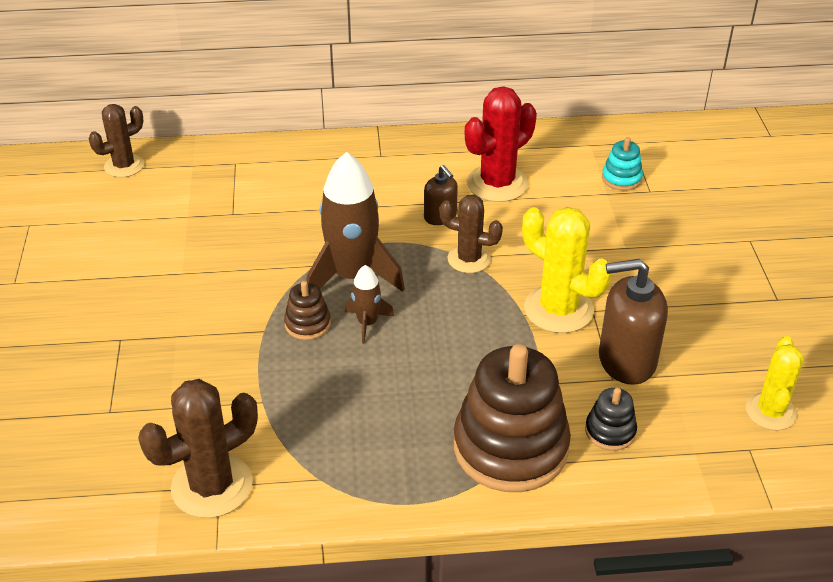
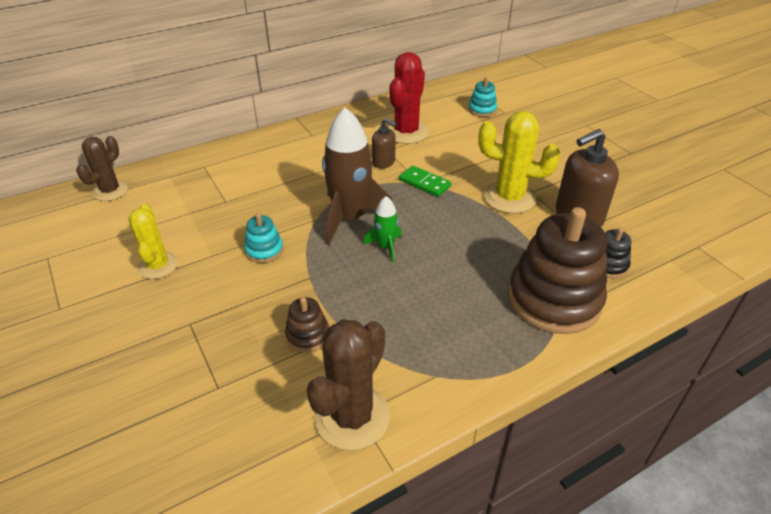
camera: 25 degrees left, 0 degrees up
brown stacking toy [284,281,331,340] -> brown stacking toy moved to [285,297,329,352]
brown rocket [345,265,394,344] -> green rocket [363,196,402,262]
brown cactus [439,195,503,273] -> green domino [399,166,451,197]
yellow cactus [746,336,804,431] -> yellow cactus moved to [128,204,178,279]
none -> turquoise stacking toy [244,213,283,263]

